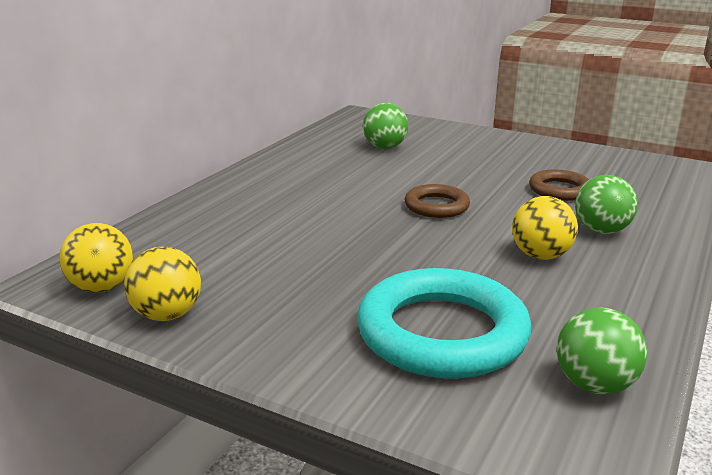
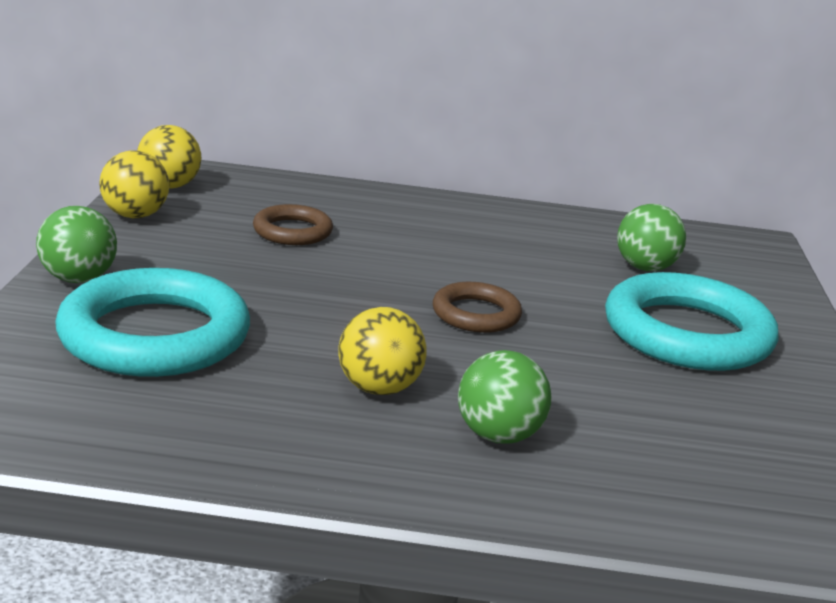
camera: 65 degrees right, 0 degrees up
brown ring [529,169,589,201] -> brown ring moved to [253,204,333,245]
green ball [557,307,647,395] -> green ball moved to [36,206,117,283]
none -> turquoise ring [605,272,779,371]

